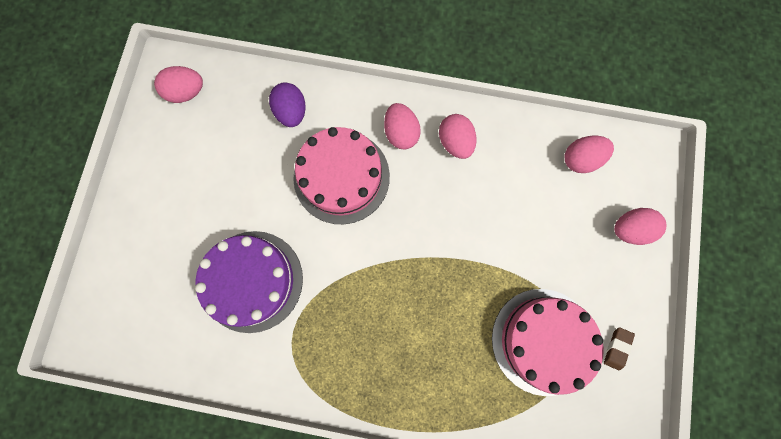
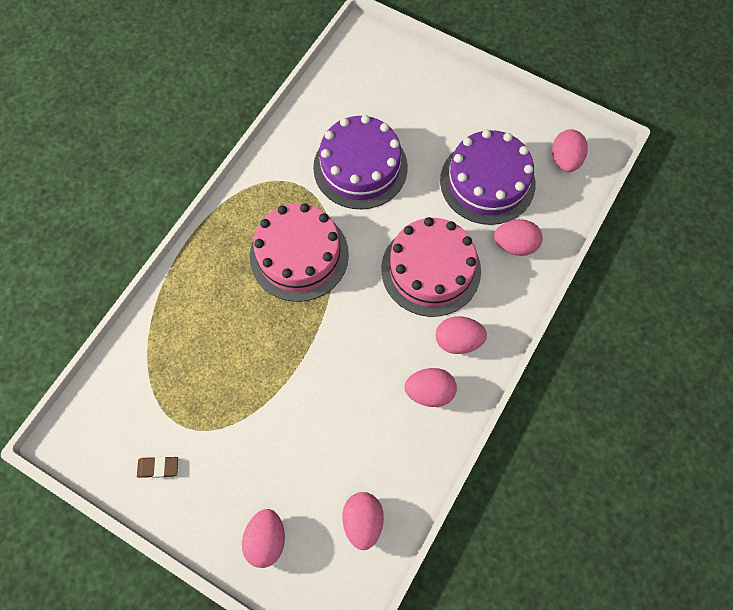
camera: 110 degrees right, 10 degrees down
purple egg [269,82,306,127] -> pink egg [494,219,543,256]
pink cake [492,289,604,396] -> pink cake moved to [250,203,349,302]
brown eraser [604,327,635,370] -> brown eraser turned 45 degrees counterclockwise [137,456,178,478]
none -> purple cake [440,130,535,225]

